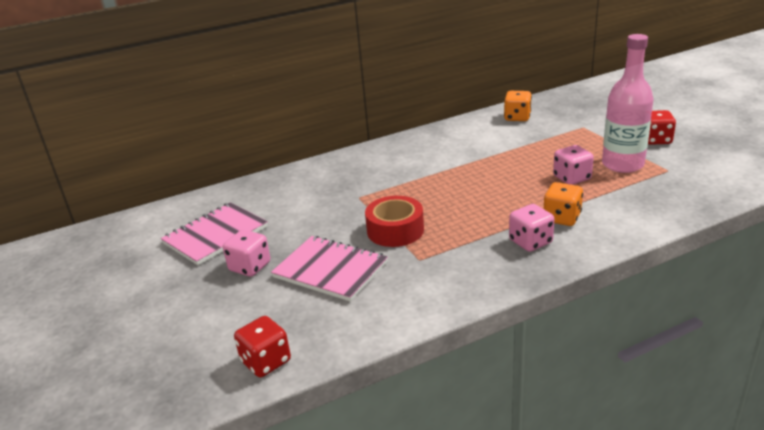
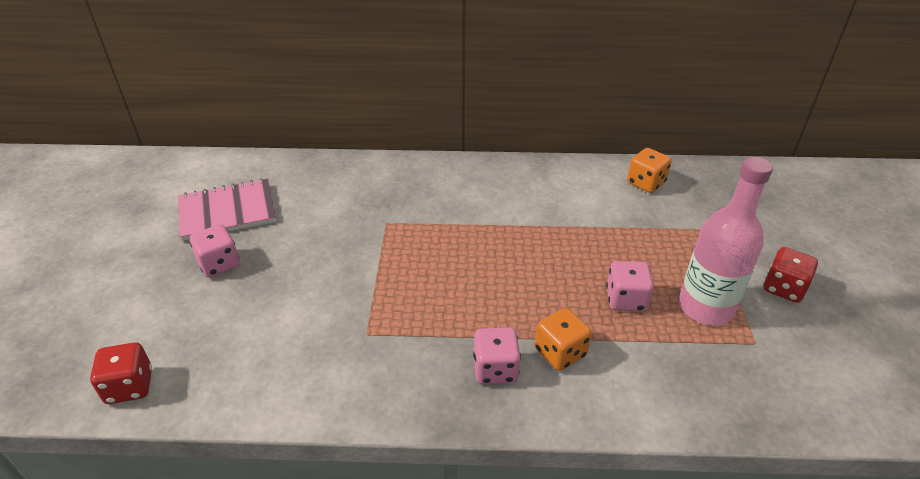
camera: 25 degrees right, 10 degrees up
pink notebook [271,236,388,302] -> none
red tape [365,196,424,247] -> none

